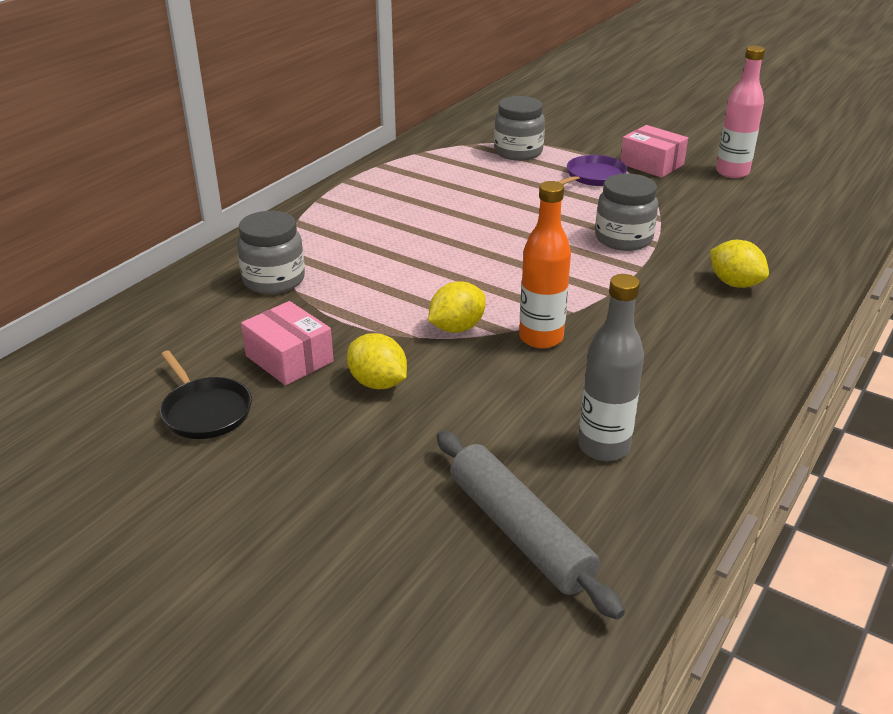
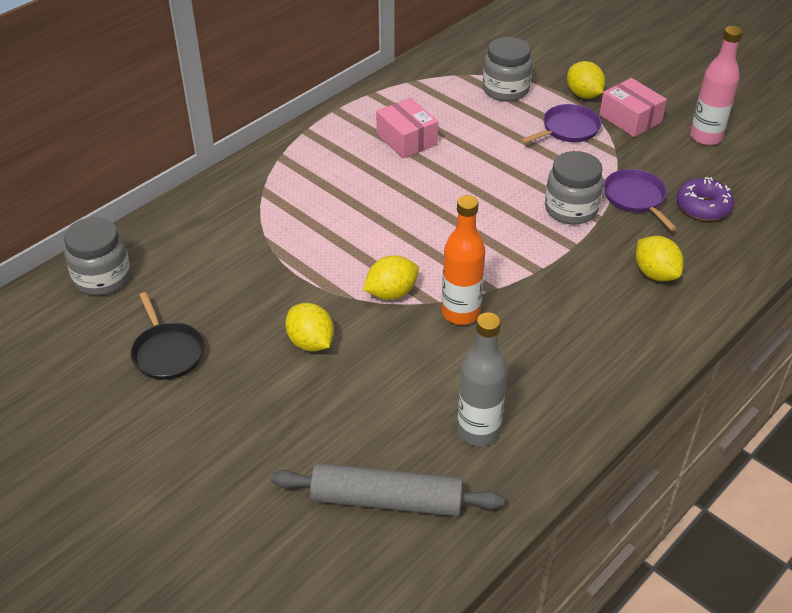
camera: 10 degrees right, 10 degrees up
grey jar [237,211,305,294] -> grey jar moved to [64,217,131,295]
pink box [241,301,334,386] -> pink box moved to [376,98,438,159]
grey rolling pin [437,430,625,620] -> grey rolling pin turned 60 degrees counterclockwise [271,463,505,516]
none -> yellow lemon [567,61,605,99]
none -> purple pan [604,169,677,231]
none -> purple donut [677,177,734,221]

